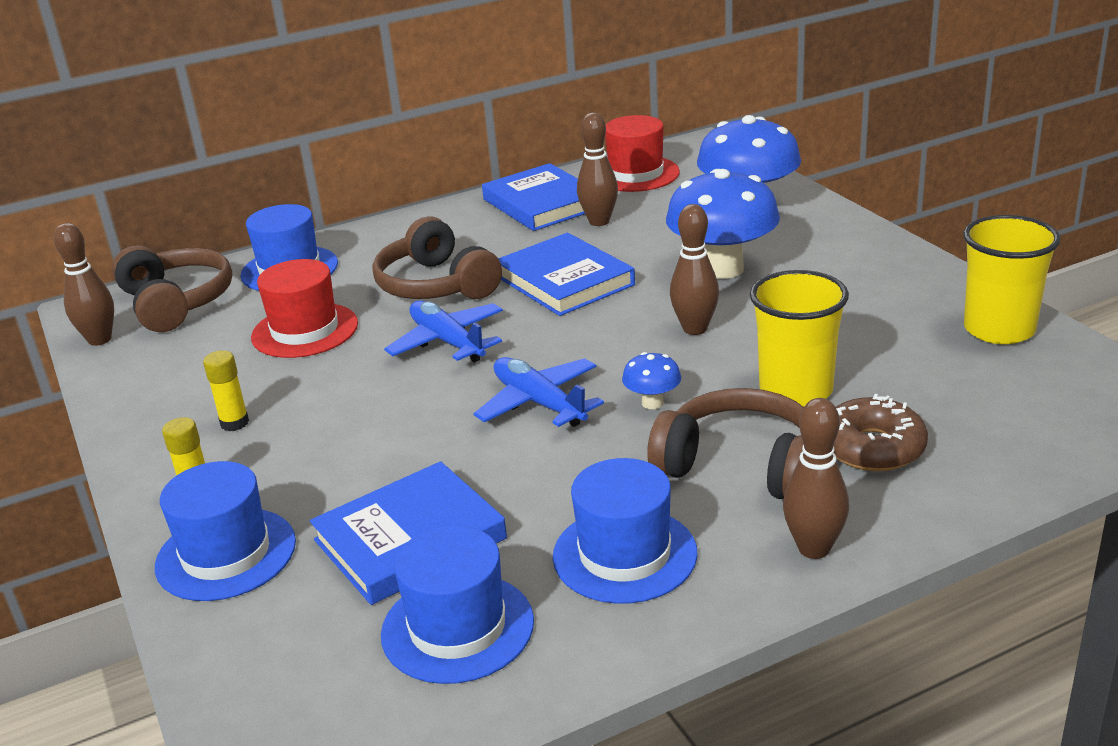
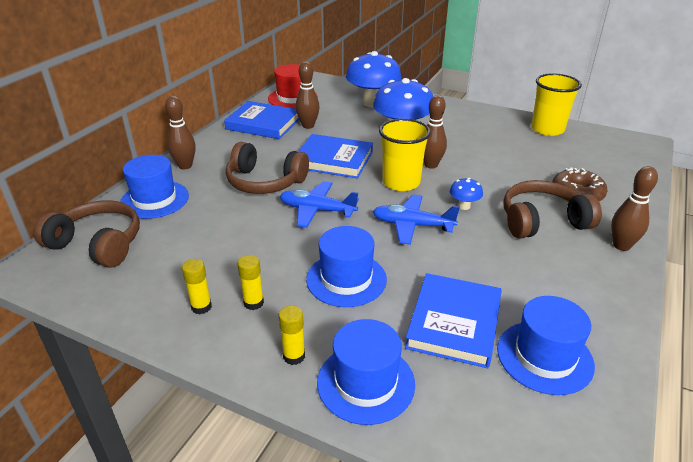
camera: 40 degrees left, 5 degrees up
brown bowling pin [54,223,114,346] -> brown bowling pin moved to [165,96,195,169]
red hat [251,259,358,358] -> none
blue hat [553,458,698,604] -> blue hat moved to [306,226,387,307]
yellow cup [750,270,849,407] -> yellow cup moved to [379,119,431,191]
none -> yellow glue stick [182,259,212,314]

